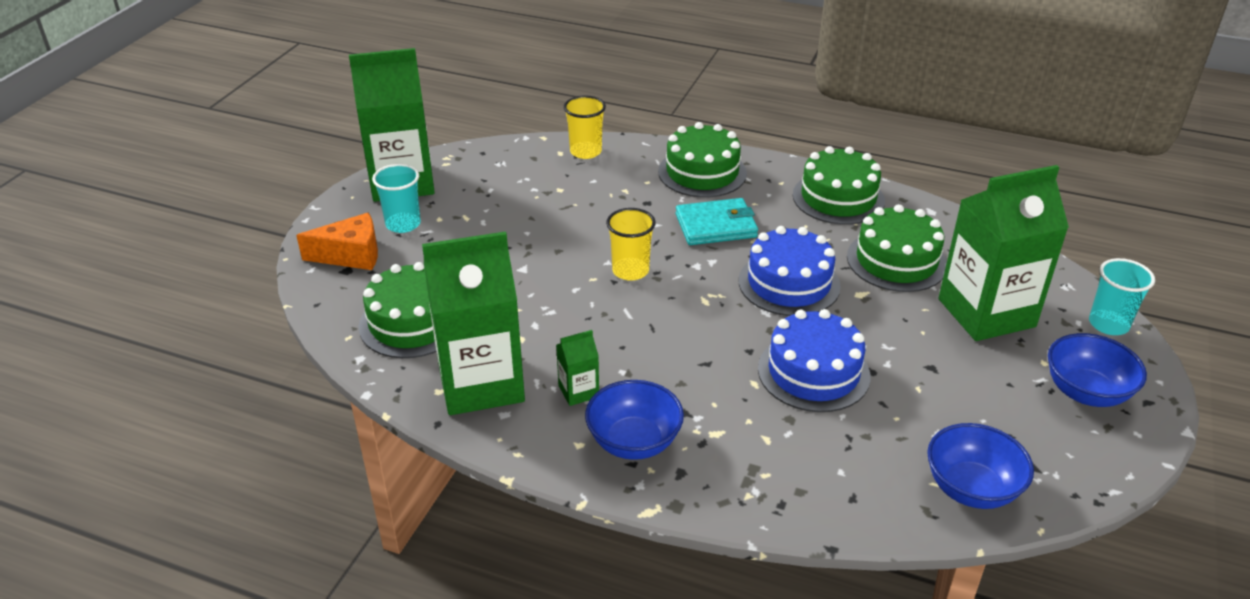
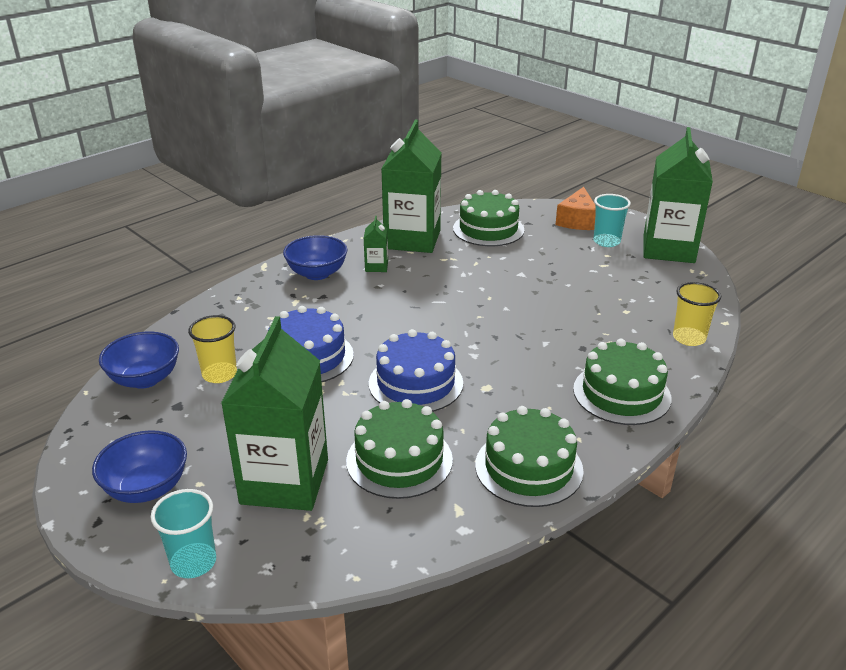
camera: 115 degrees right, 5 degrees down
yellow cup [606,208,656,281] -> yellow cup moved to [188,315,237,383]
turquoise wallet [676,198,758,245] -> none

